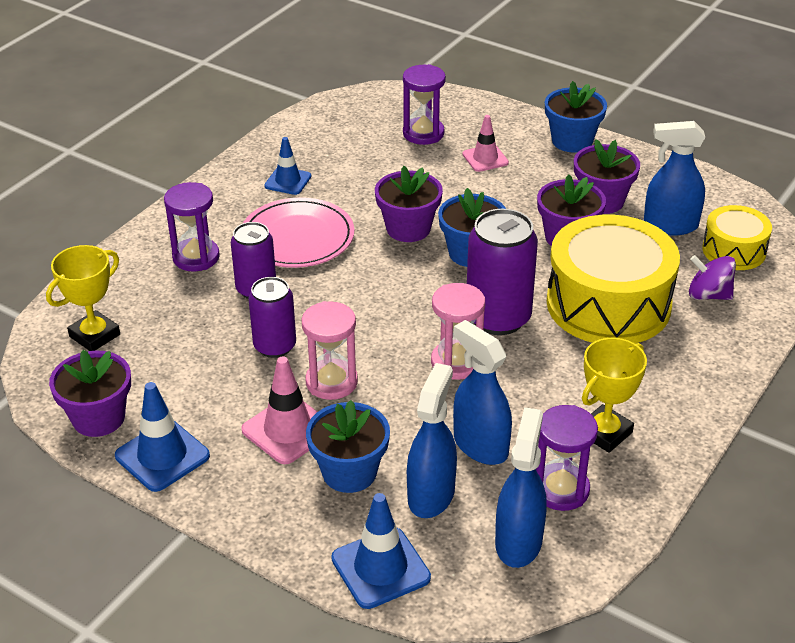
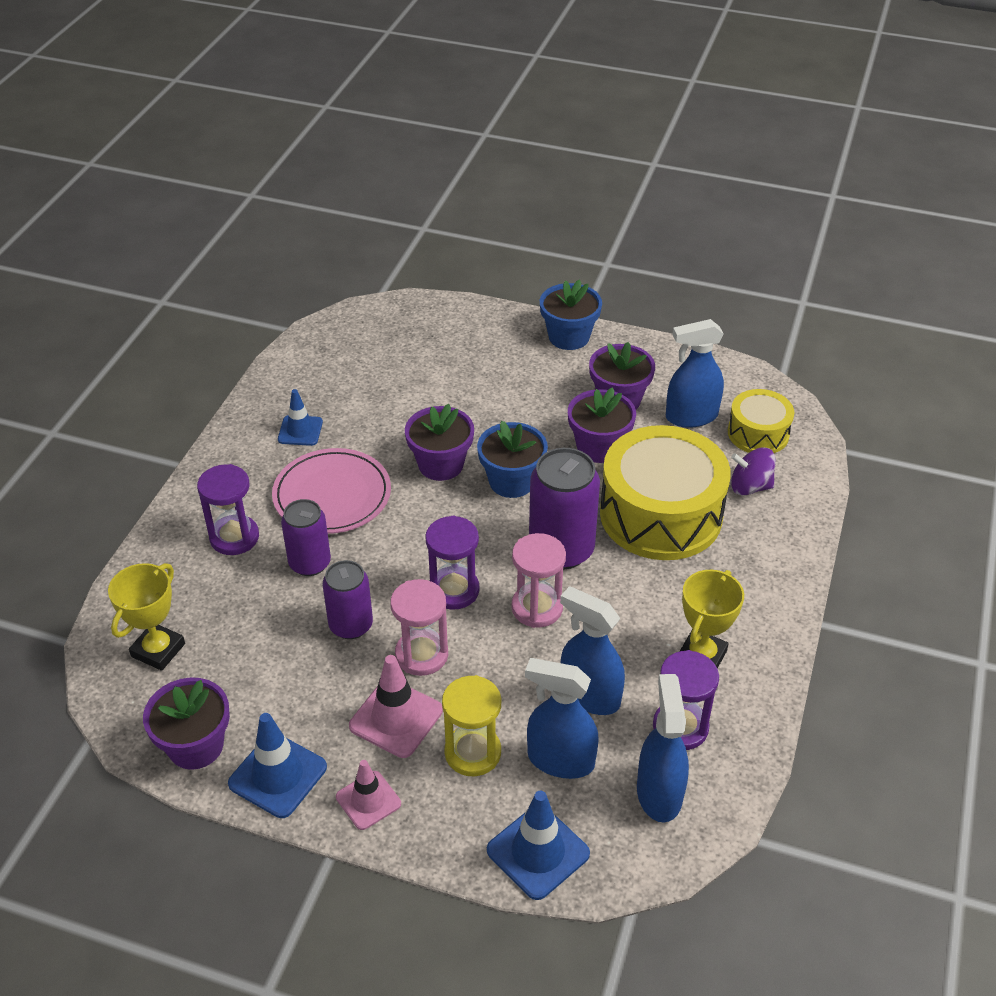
camera: 15 degrees left, 5 degrees up
blue flower pot [306,400,390,493] -> yellow hourglass [442,675,501,776]
purple hourglass [403,64,446,145] -> purple hourglass moved to [425,515,480,610]
blue spray bottle [407,363,457,518] -> blue spray bottle turned 75 degrees counterclockwise [525,658,599,779]
pink traffic cone [462,115,509,172] -> pink traffic cone moved to [336,760,401,830]

